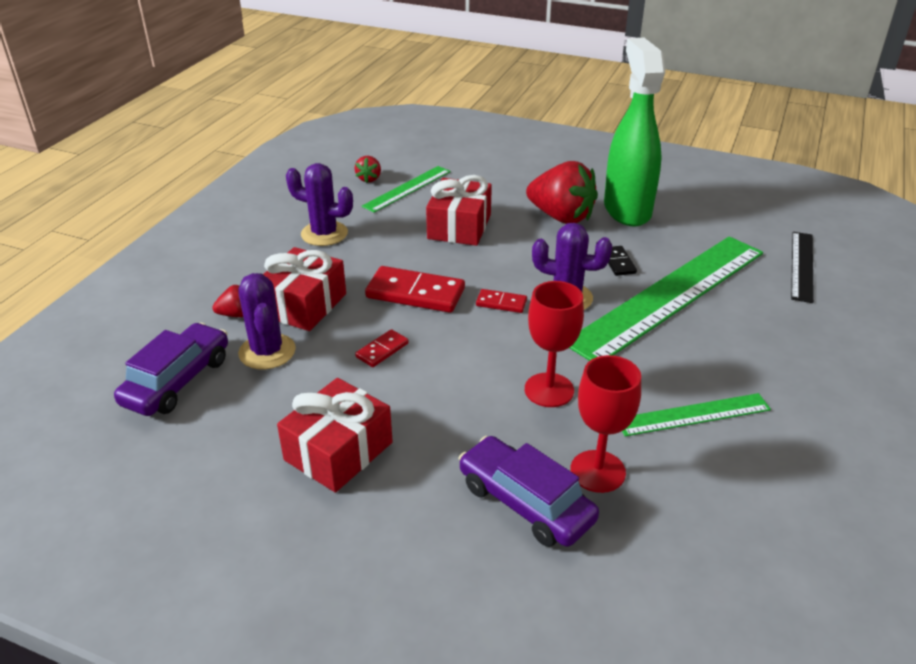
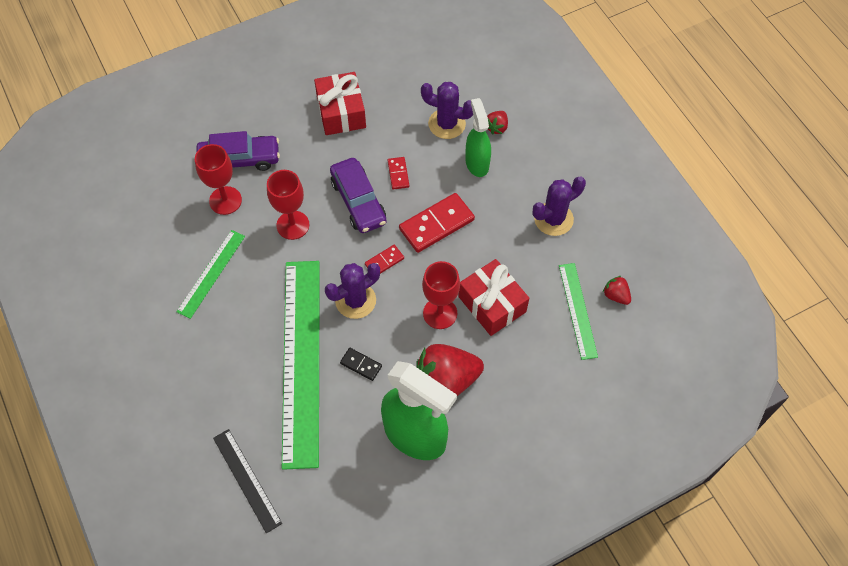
camera: 130 degrees right, 25 degrees up
purple car [114,322,228,416] -> purple car moved to [330,158,387,233]
red gift [263,247,346,331] -> green spray bottle [465,98,491,177]
none -> red goblet [422,261,460,329]

